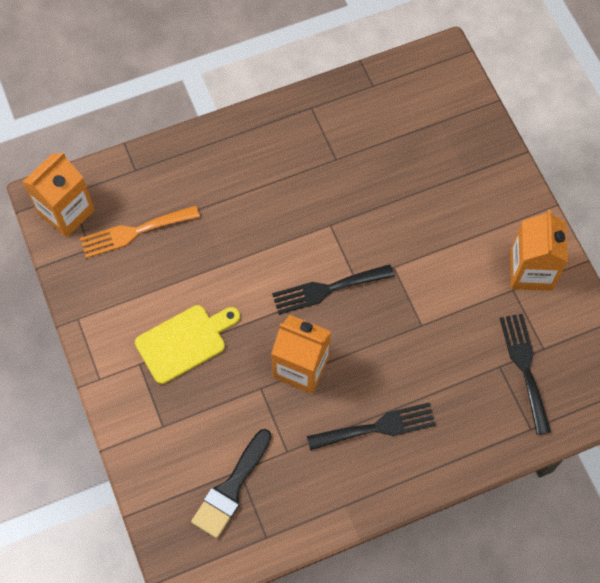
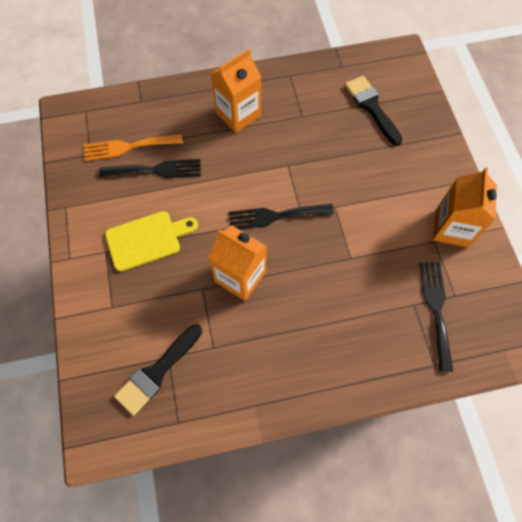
camera: 10 degrees right, 0 degrees up
orange carton [23,152,95,237] -> orange carton moved to [211,49,261,133]
black fork [307,403,436,450] -> black fork moved to [99,159,201,178]
none -> black brush [345,76,402,146]

